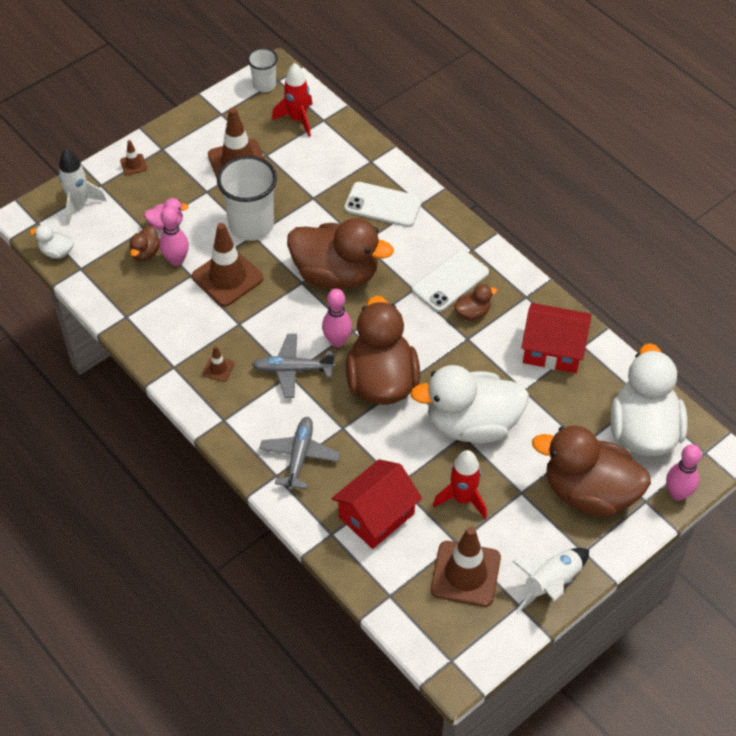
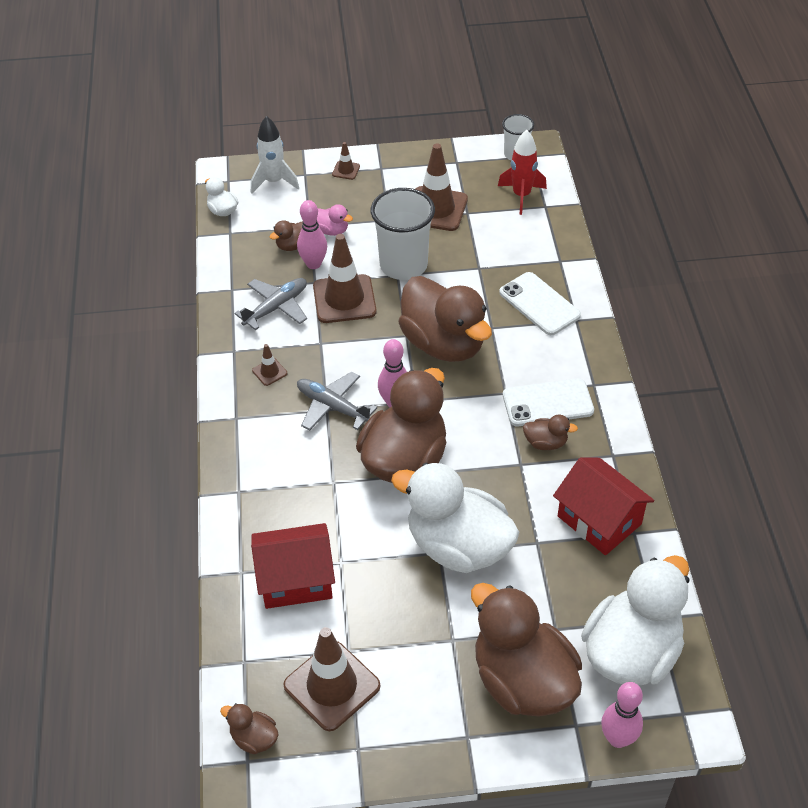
camera: 35 degrees right, 5 degrees down
grey plane [259,417,340,491] -> grey plane moved to [234,278,307,330]
red rocket [433,450,487,519] -> none
white rocket [512,548,589,611] -> none
none -> brown duck [220,703,279,754]

